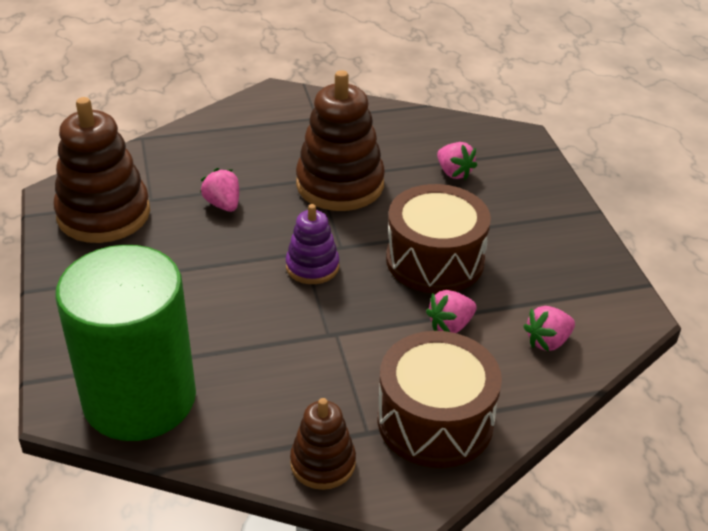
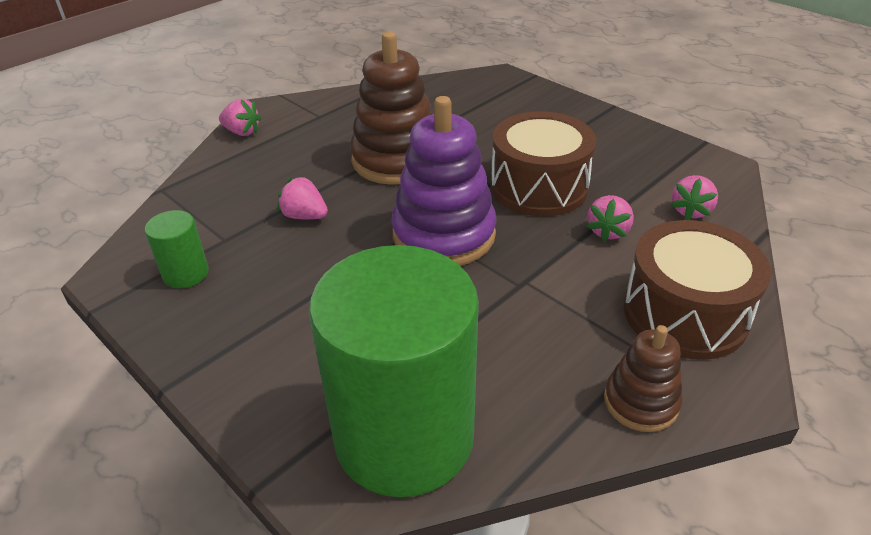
camera: 30 degrees left, 0 degrees up
brown stacking toy [54,97,150,243] -> green cylinder [145,210,209,288]
purple stacking toy [286,204,339,284] -> purple stacking toy [391,96,497,266], size x1.82
pink strawberry [437,142,477,180] -> pink strawberry moved to [219,99,261,136]

